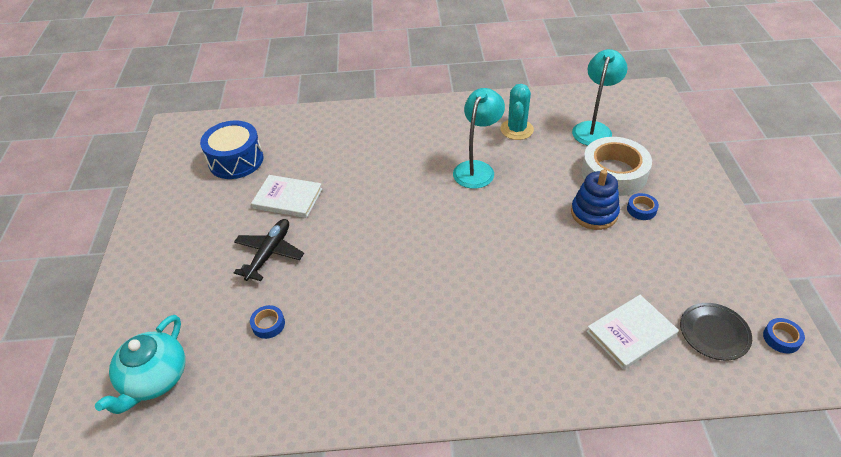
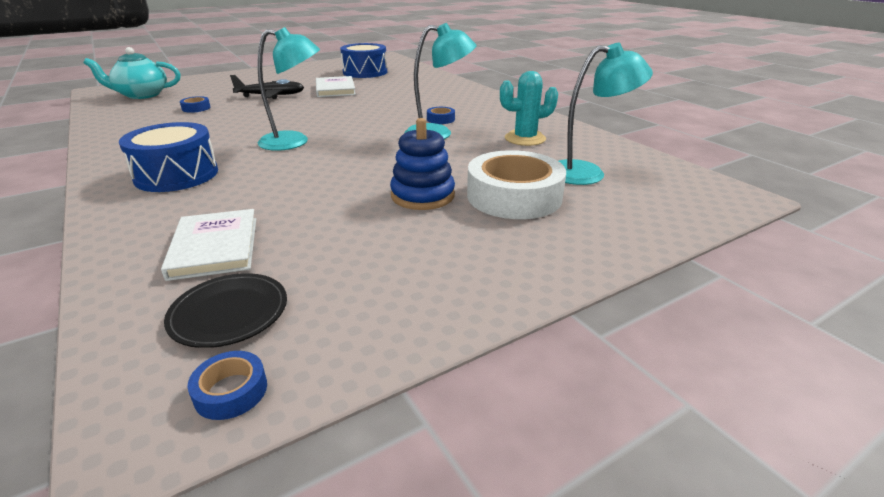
camera: 60 degrees right, 15 degrees down
white book [586,295,679,370] -> white book turned 45 degrees clockwise [161,209,256,281]
blue tape [627,193,659,220] -> blue tape moved to [427,107,455,124]
none -> blue drum [119,122,218,192]
none -> turquoise lamp [257,27,320,151]

